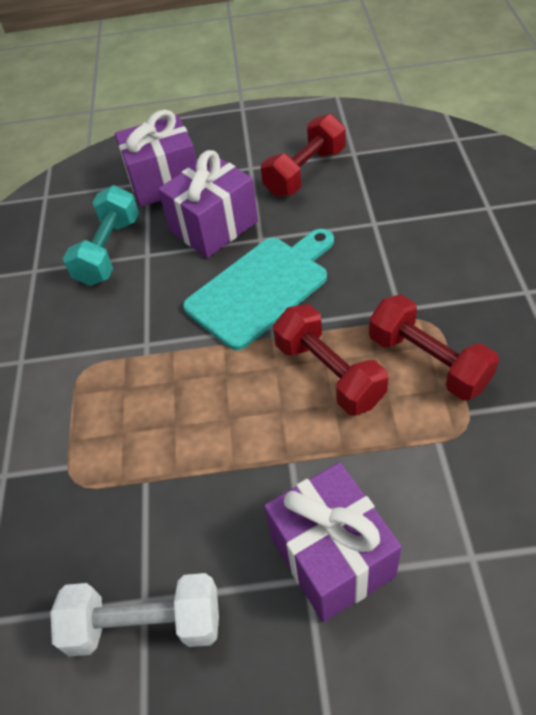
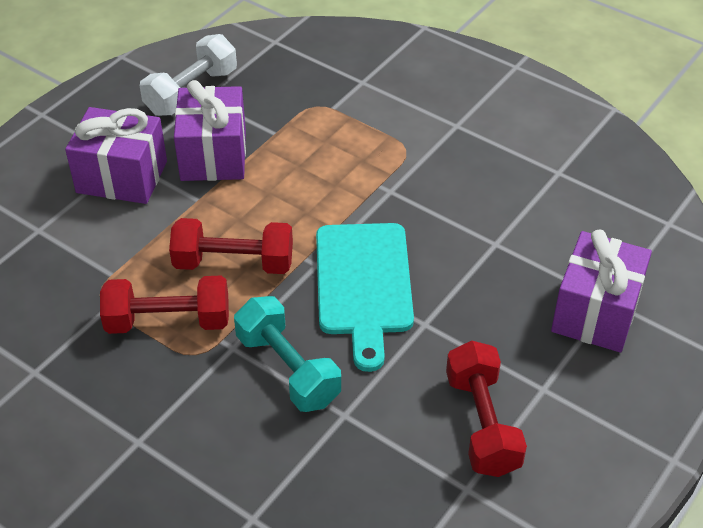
camera: 125 degrees right, 5 degrees down
turquoise dumbbell [63,185,139,286] -> turquoise dumbbell moved to [234,296,341,412]
purple gift [158,150,258,258] -> purple gift moved to [174,80,246,181]

